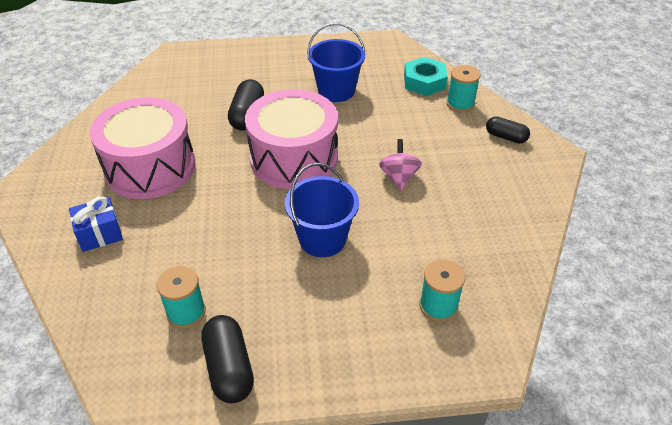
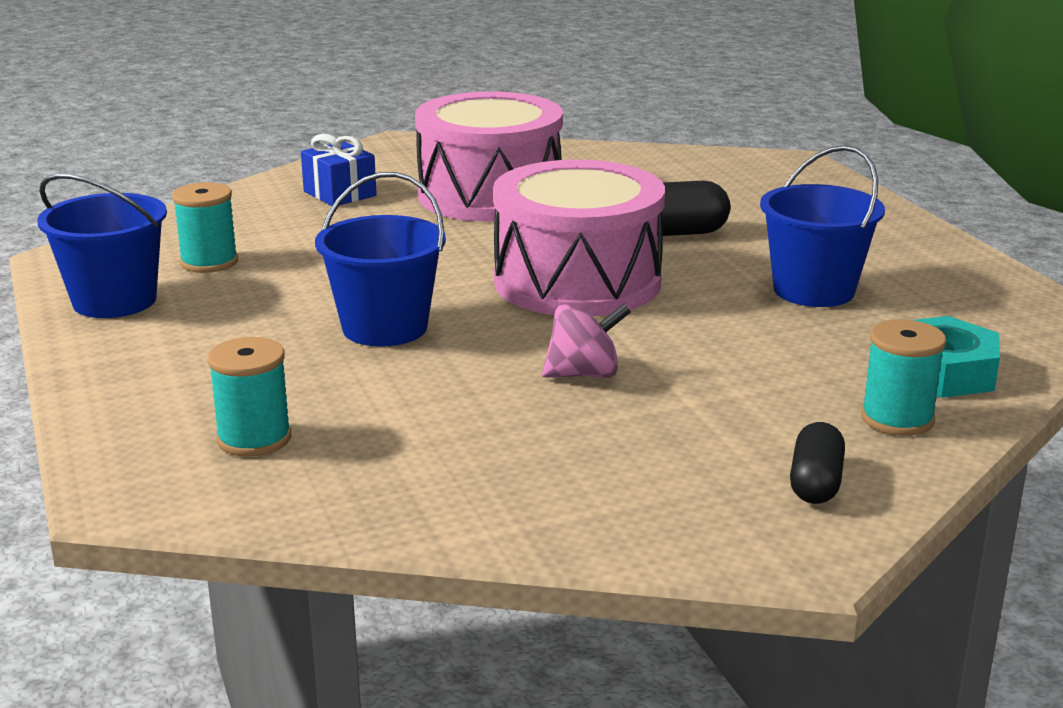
camera: 75 degrees right, 20 degrees down
black capsule [202,315,254,403] -> blue bucket [37,174,167,318]

